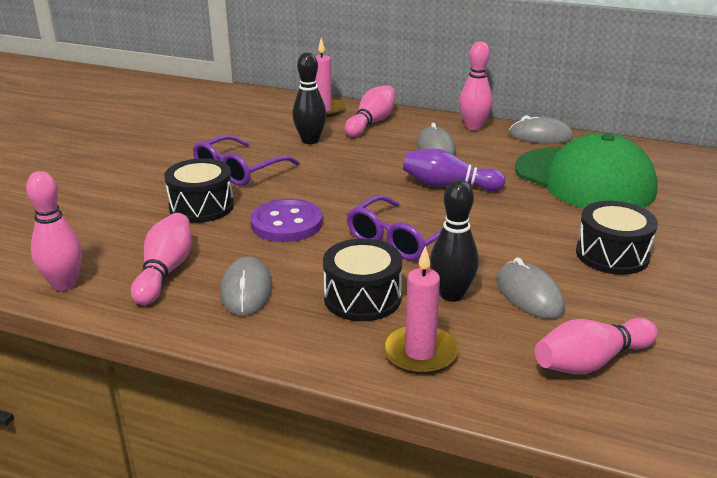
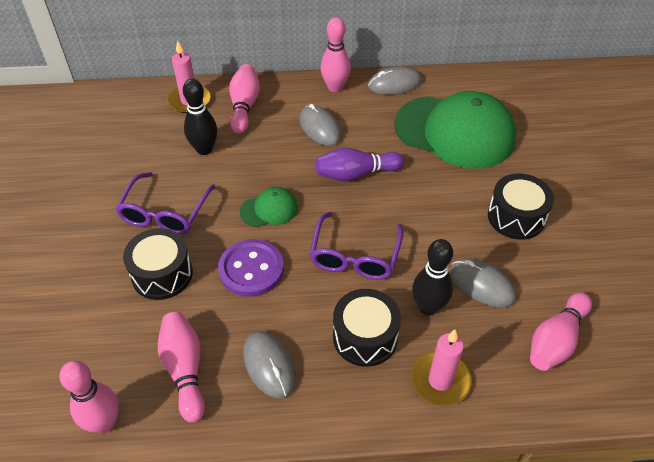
camera: 25 degrees left, 20 degrees up
none -> green cap [240,187,298,227]

